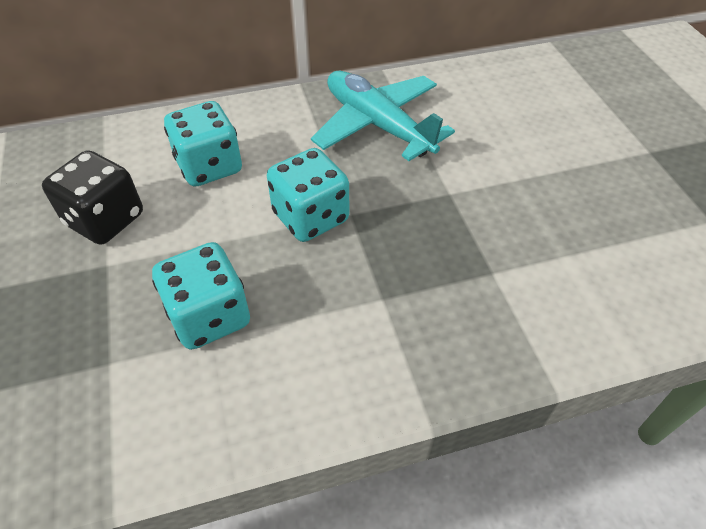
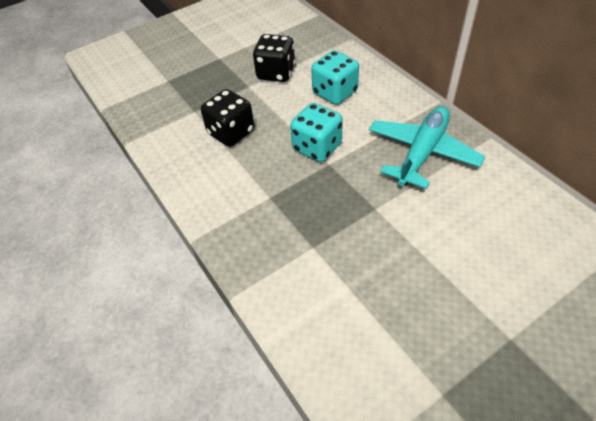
camera: 75 degrees right, 0 degrees up
turquoise dice [152,242,250,350] -> black dice [201,89,254,147]

